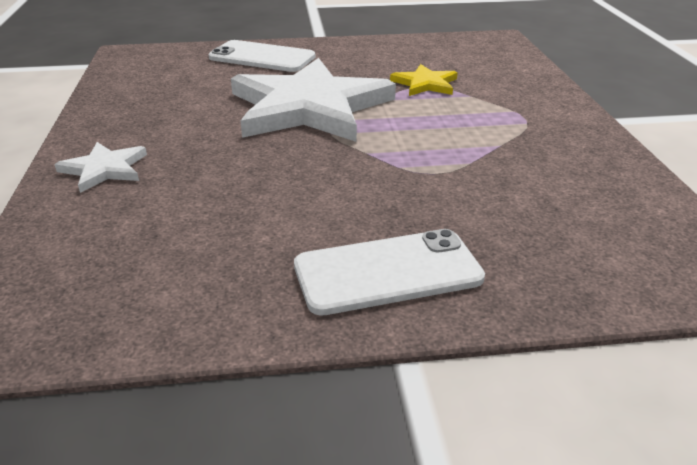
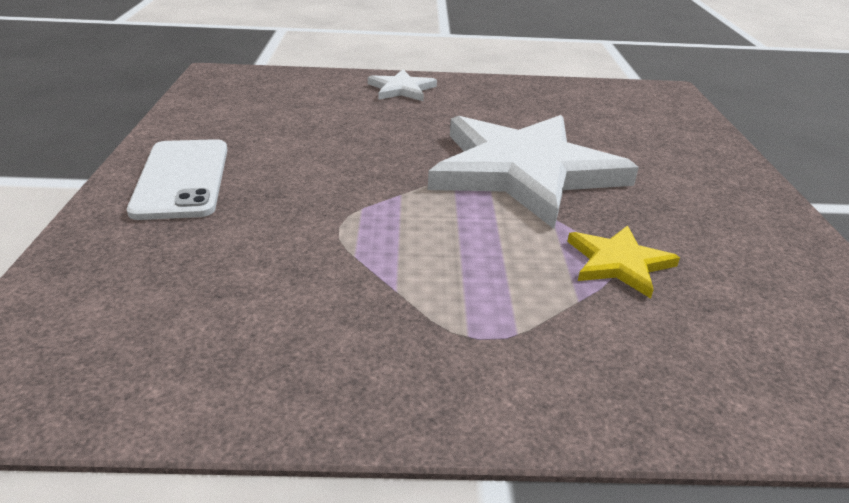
camera: 95 degrees right, 0 degrees up
white phone [209,40,315,72] -> none

